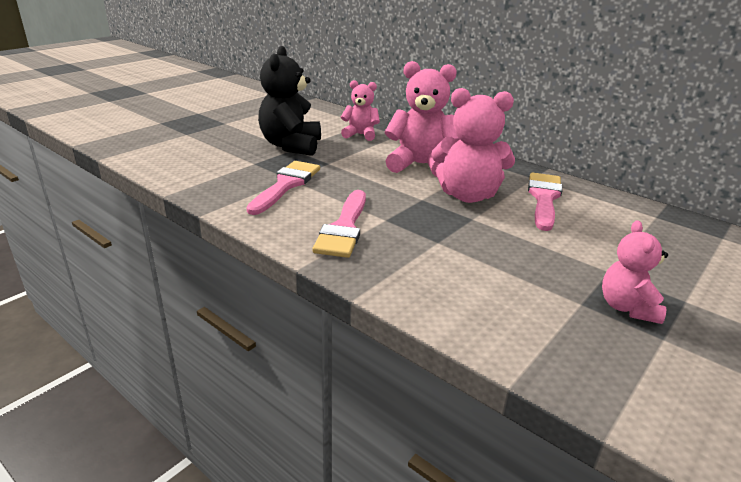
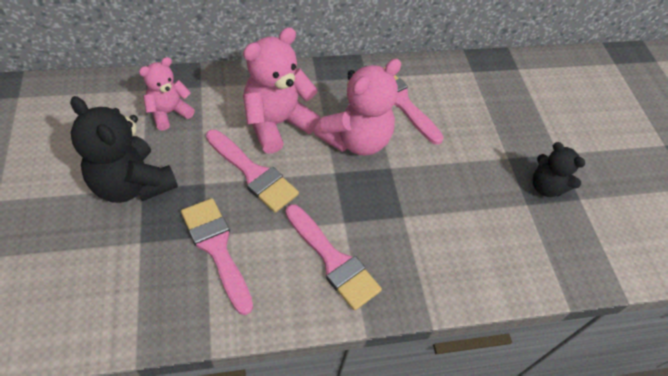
camera: 55 degrees left, 25 degrees up
pink teddy bear [602,220,668,324] -> black teddy bear [533,142,585,197]
none -> pink brush [206,129,299,213]

